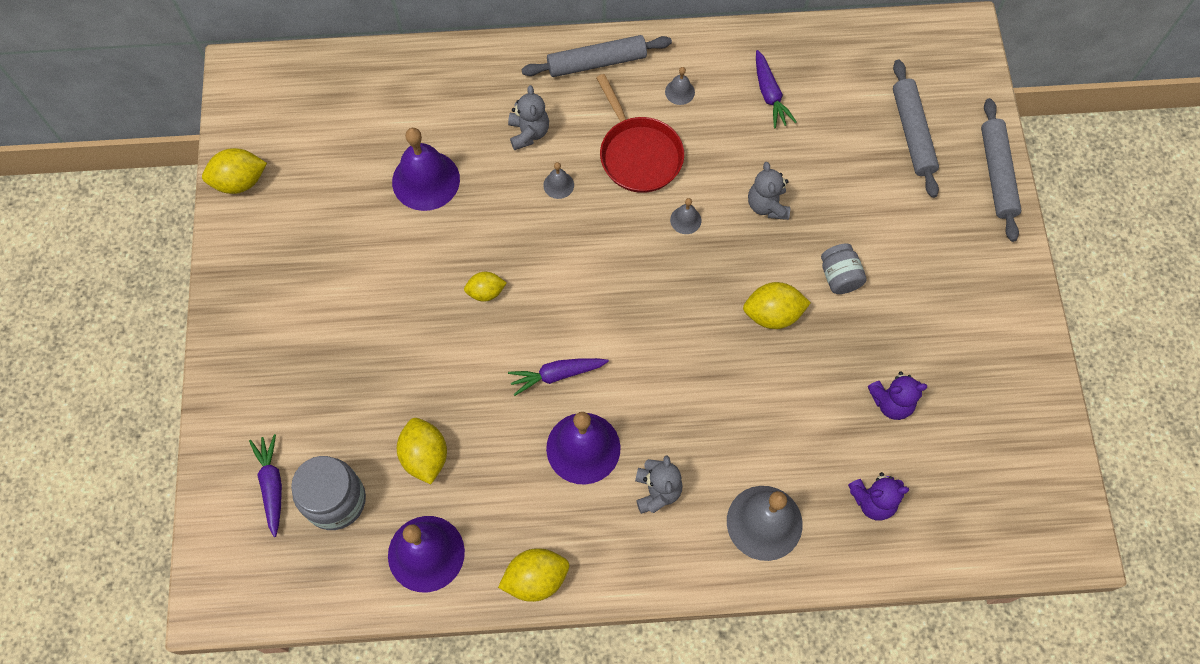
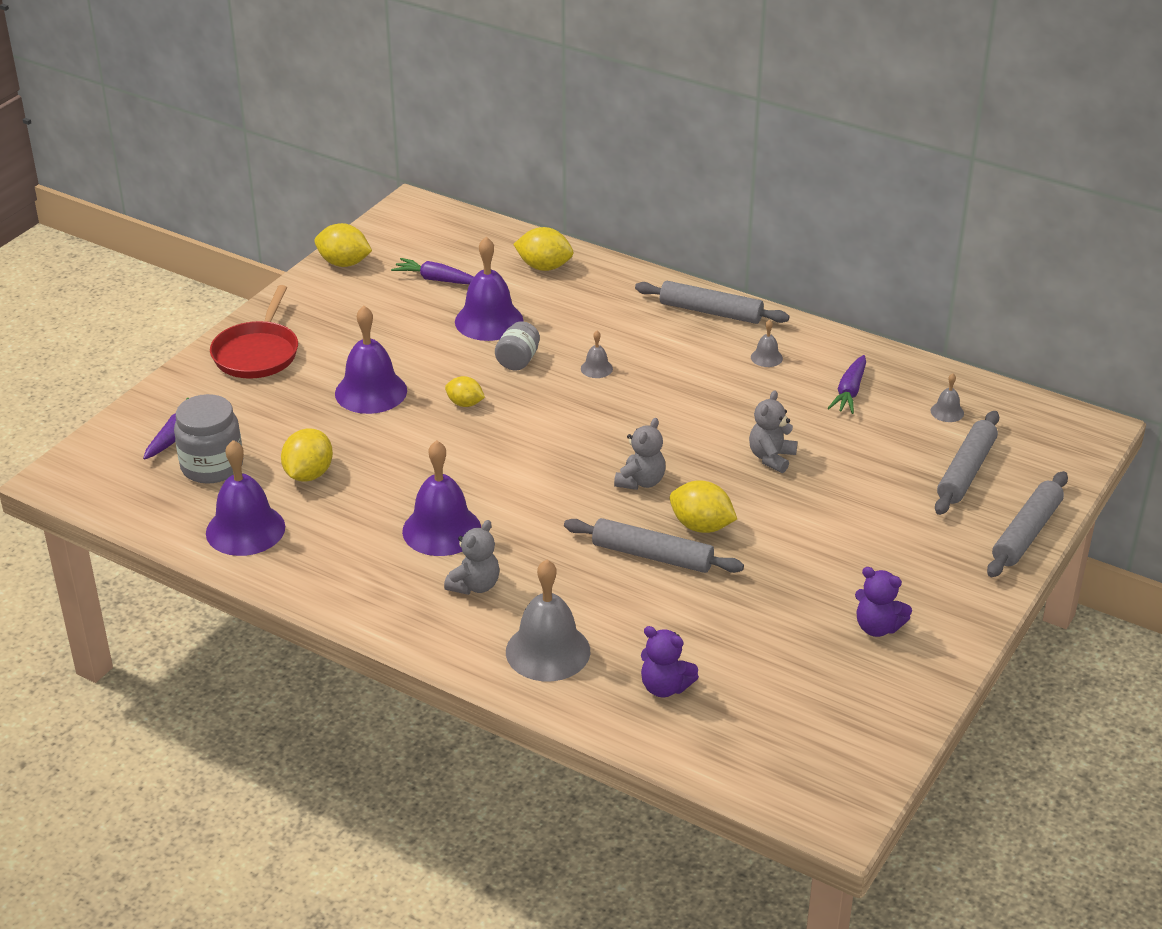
camera: 35 degrees right, 30 degrees down
yellow lemon [498,548,569,602] -> yellow lemon moved to [513,227,573,271]
grey teddy bear [508,85,549,150] -> grey teddy bear moved to [614,418,665,490]
purple carrot [508,358,609,396] -> purple carrot moved to [391,258,474,285]
red pan [596,74,684,193] -> red pan moved to [210,285,298,379]
grey bell [670,198,701,234] -> grey bell moved to [931,374,964,422]
grey jar [821,244,867,294] -> grey jar moved to [495,321,540,371]
purple teddy bear [868,371,927,420] -> purple teddy bear moved to [855,567,912,637]
none -> purple bell [335,306,407,414]
none -> grey rolling pin [564,518,744,573]

